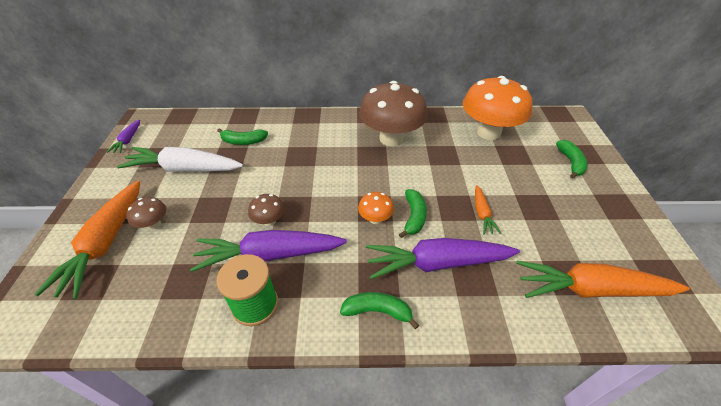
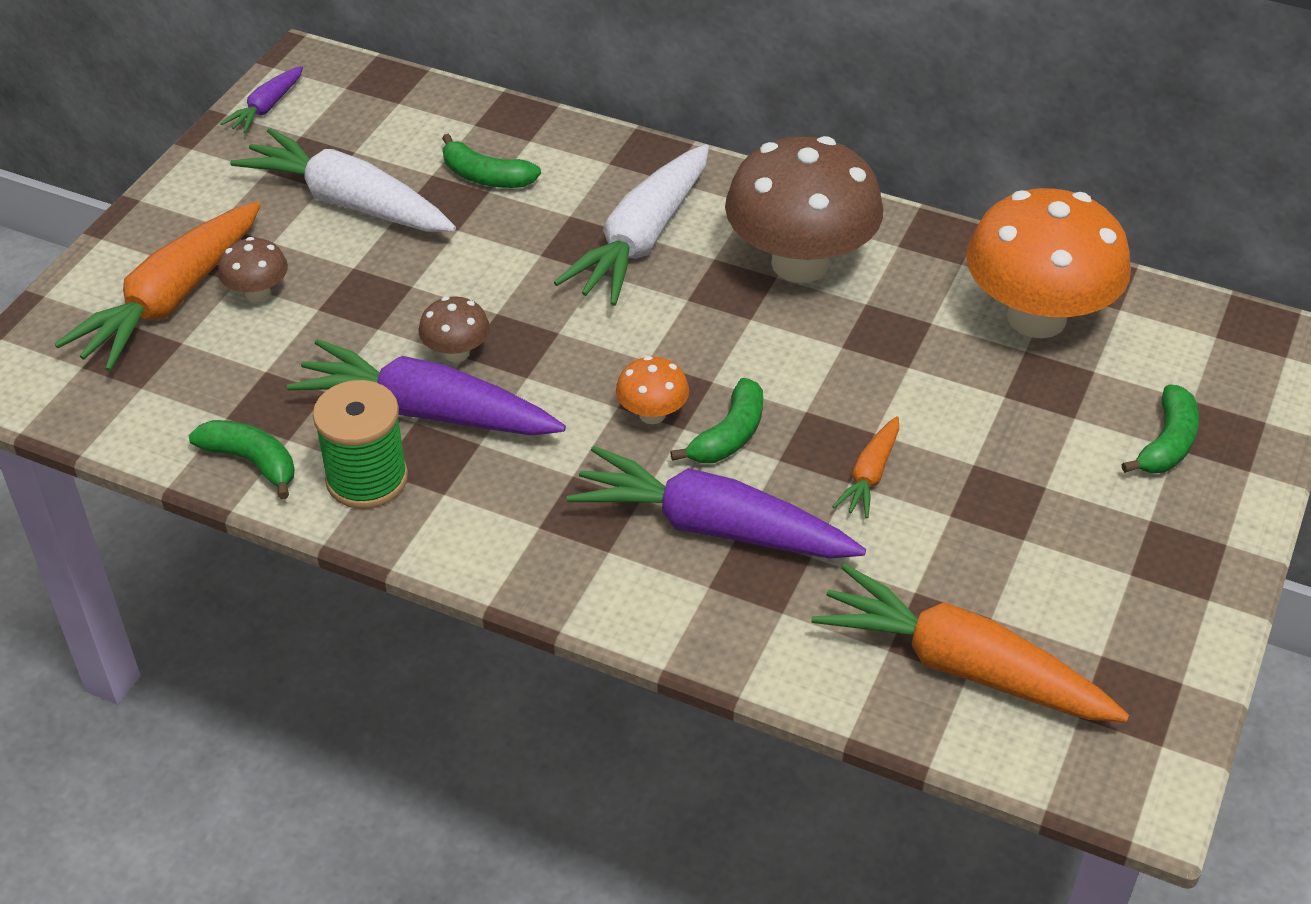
camera: 25 degrees right, 0 degrees up
green banana [340,292,419,329] -> green banana moved to [189,420,294,499]
none -> white carrot [554,144,709,306]

